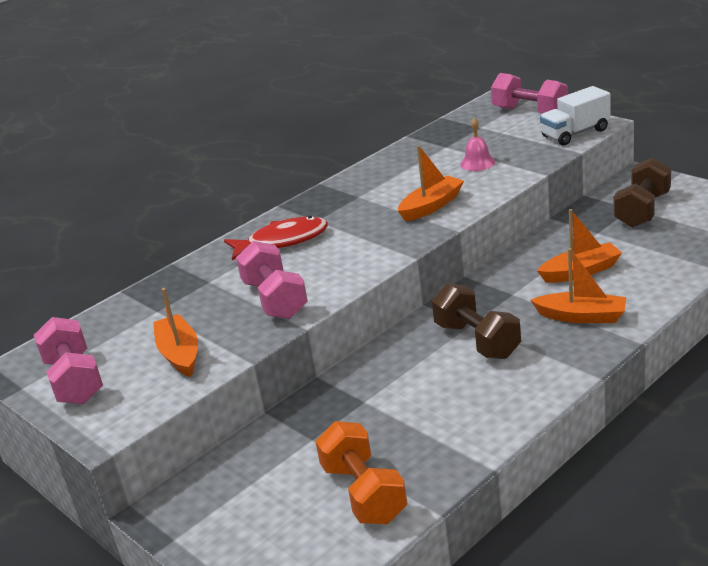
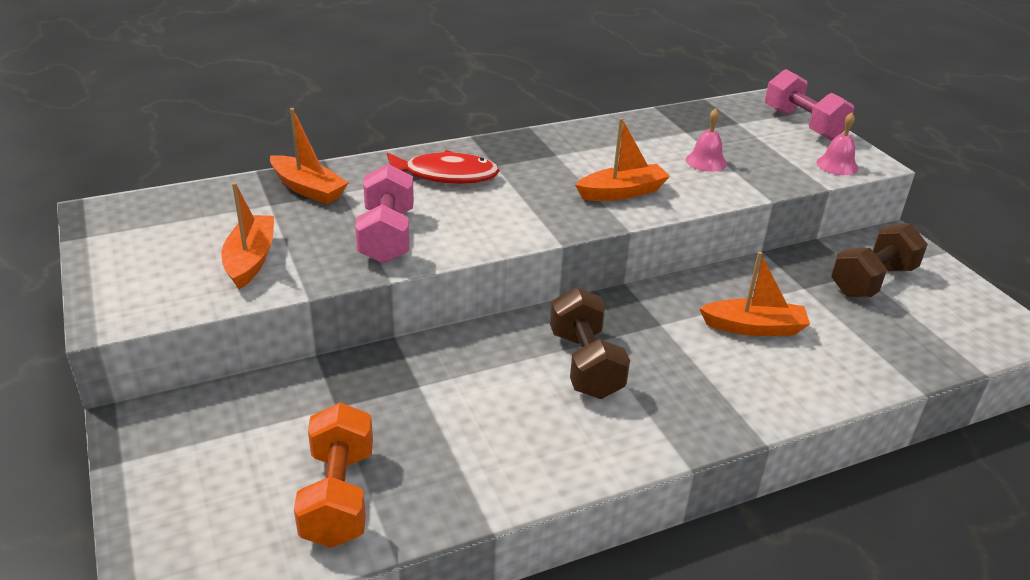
camera: 15 degrees right, 5 degrees up
pink dumbbell [34,317,103,404] -> none
orange boat [531,248,626,323] -> orange boat moved to [270,108,349,204]
white truck [540,86,611,145] -> pink bell [816,113,858,175]

